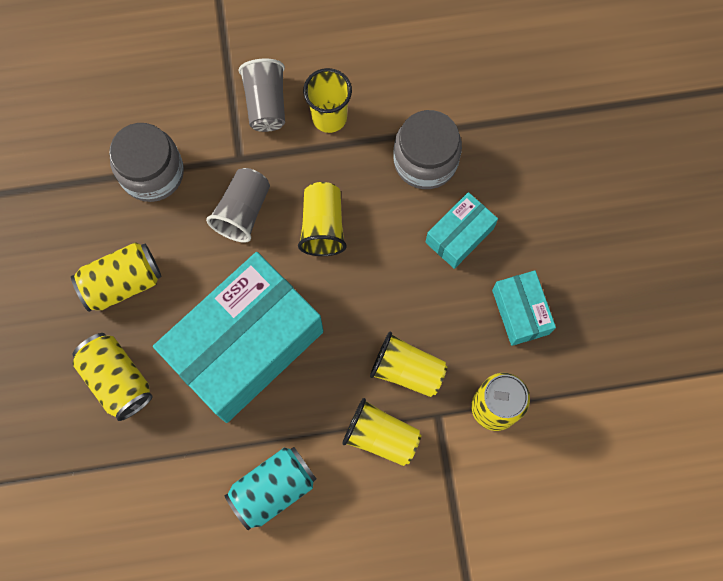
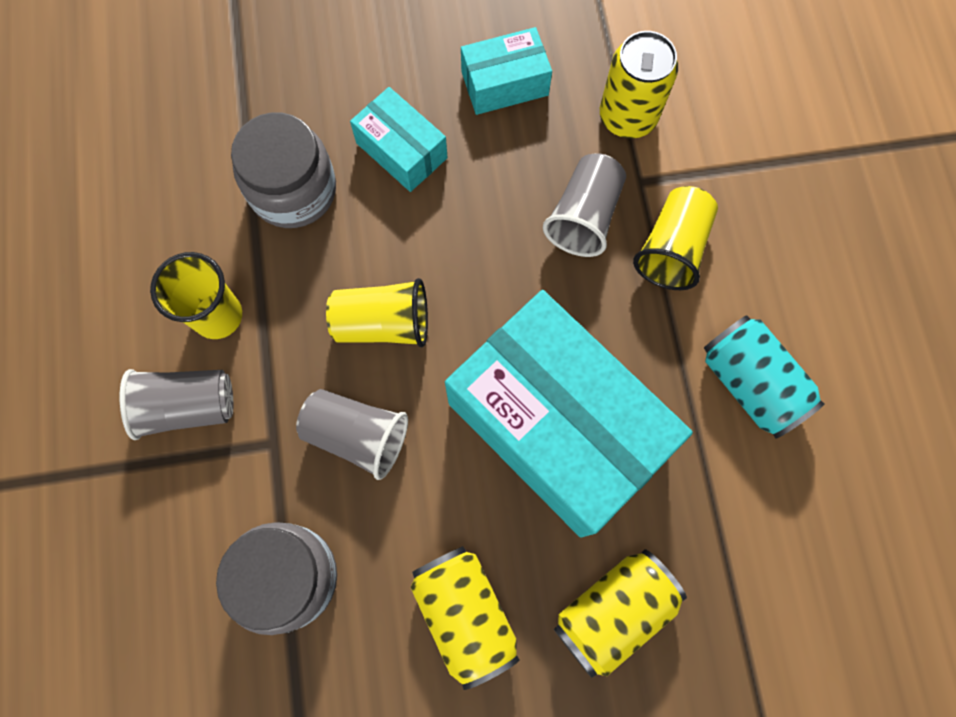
camera: 90 degrees left, 0 degrees up
yellow cup [370,332,447,397] -> grey cup [543,153,626,257]

